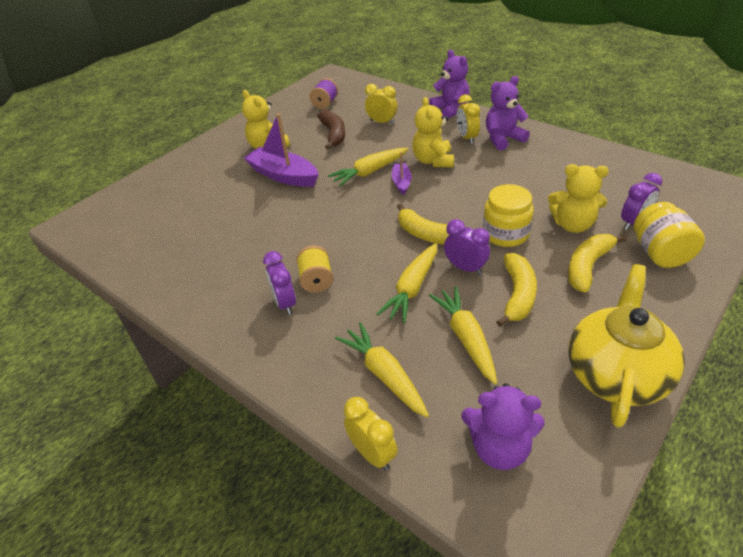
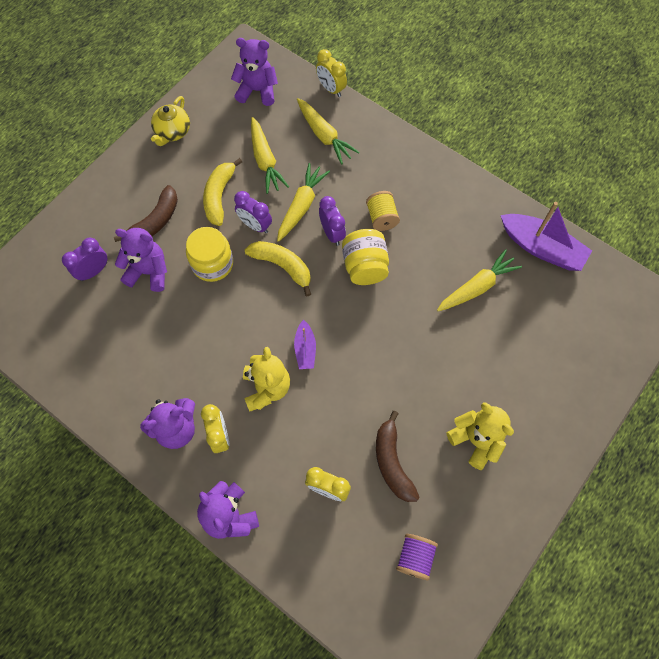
camera: 175 degrees right, 25 degrees up
purple boat [244,113,319,187] -> purple boat moved to [501,202,592,271]
purple clock [263,251,296,315] -> purple clock moved to [319,196,346,246]
yellow carrot [328,148,409,187] -> yellow carrot moved to [437,249,522,311]
yellow teddy bear [548,164,609,233] -> purple teddy bear [115,228,167,292]
yellow banana [568,234,627,293] -> brown banana [114,185,178,242]
yellow teapot [568,264,685,428] -> yellow teapot [151,96,190,146], size x0.57
yellow jar [634,202,705,268] -> yellow jar moved to [342,229,389,285]

